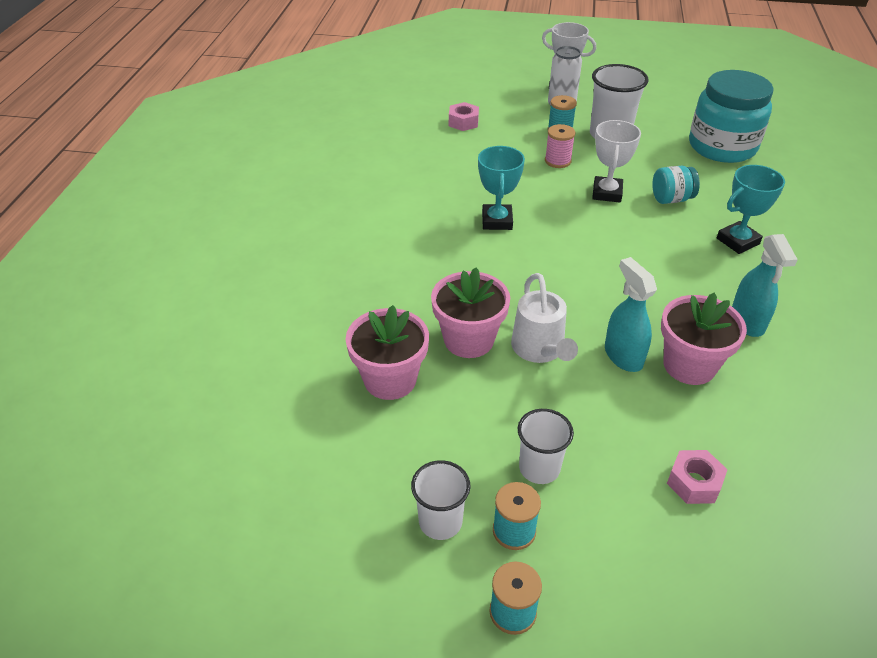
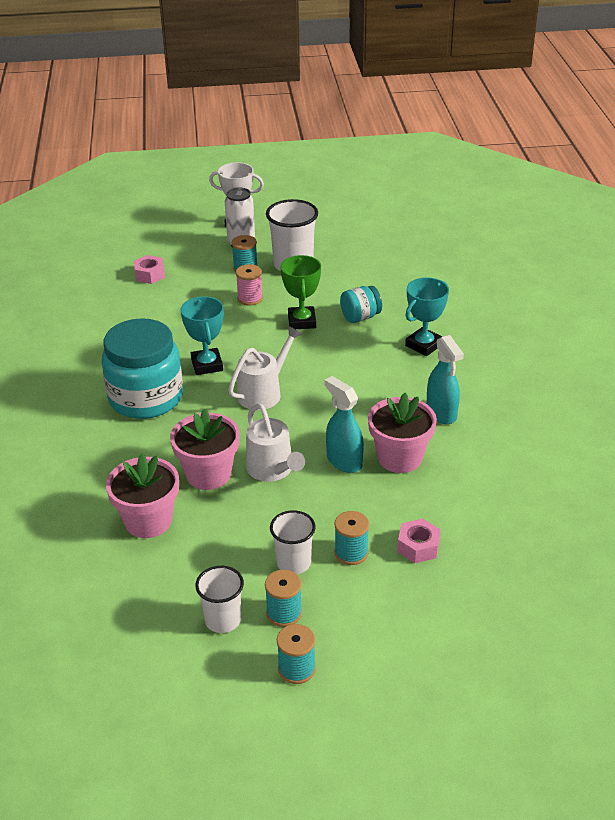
camera: 15 degrees left, 5 degrees down
white trophy [592,120,641,202] -> green trophy [281,255,321,329]
turquoise jar [689,70,774,163] -> turquoise jar moved to [102,318,183,419]
none -> white watering can [228,326,302,410]
none -> turquoise spool [334,511,369,565]

